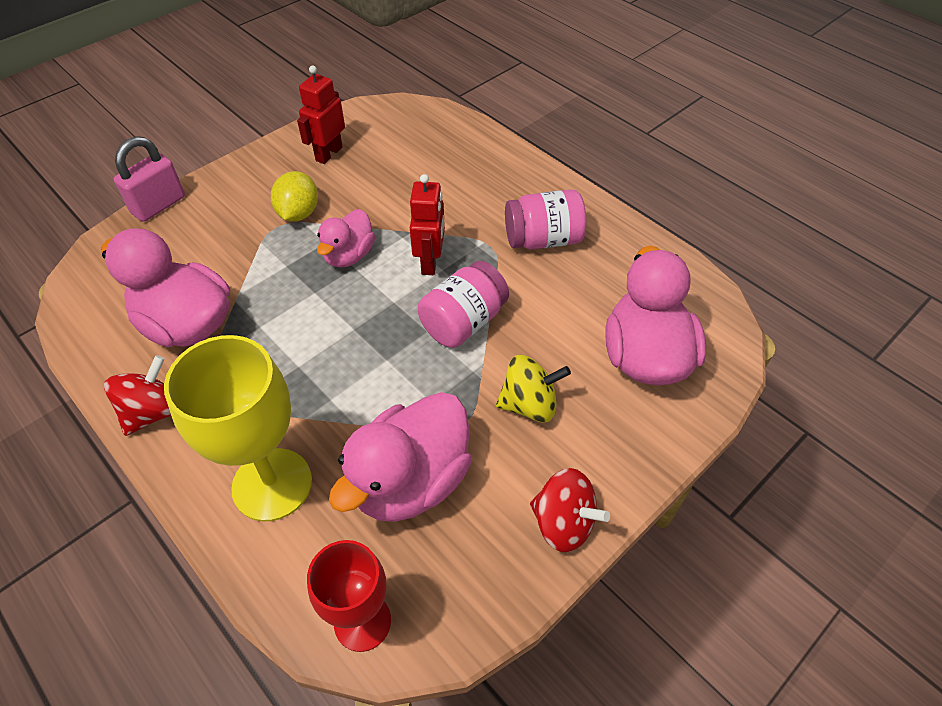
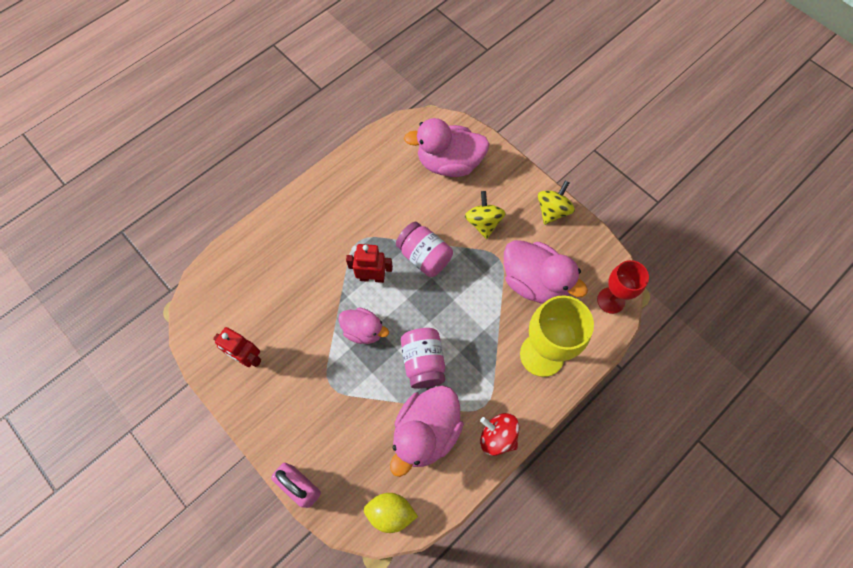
camera: 90 degrees left, 15 degrees up
yellow lemon [271,171,318,222] -> yellow lemon moved to [364,493,418,533]
pink jar [505,190,586,250] -> pink jar moved to [401,328,445,389]
red spinning top [530,468,610,552] -> yellow spinning top [538,180,575,225]

